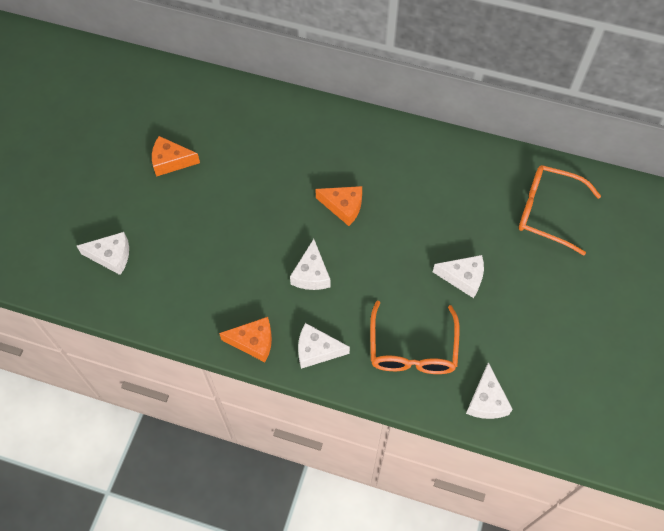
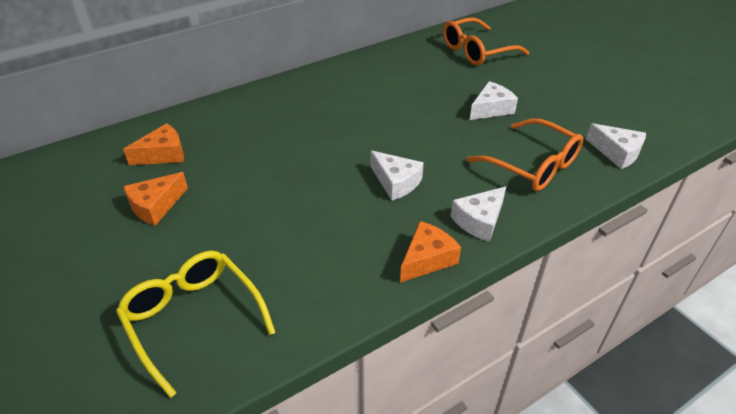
camera: 50 degrees left, 20 degrees down
white cheese [77,232,129,275] -> yellow glasses [116,251,276,398]
orange cheese [315,186,362,226] -> orange cheese moved to [123,123,184,165]

